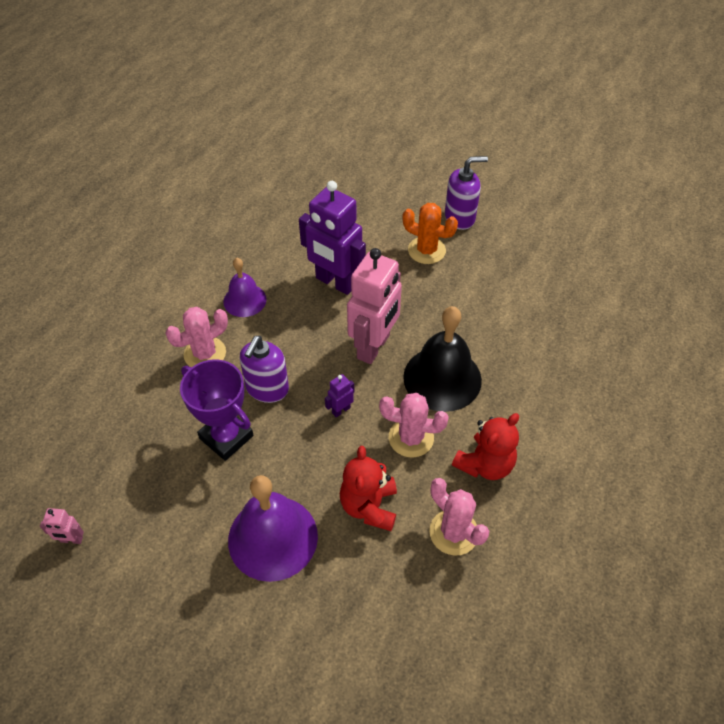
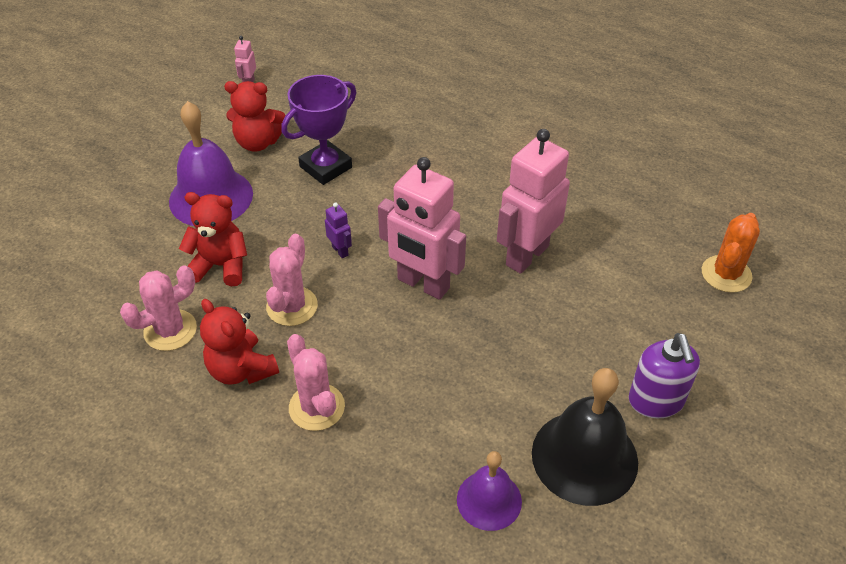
camera: 95 degrees right, 5 degrees down
pink cactus [165,307,228,367] -> pink cactus moved to [287,334,345,431]
purple bell [223,258,267,317] -> purple bell moved to [457,451,522,531]
purple soap dispenser [240,336,289,403] -> none
purple robot [299,181,366,295] -> pink robot [497,129,570,274]
orange cactus [402,203,458,264] -> orange cactus moved to [702,213,760,293]
black bell [403,306,482,412] -> black bell moved to [532,368,638,506]
none -> red teddy bear [224,81,286,152]

